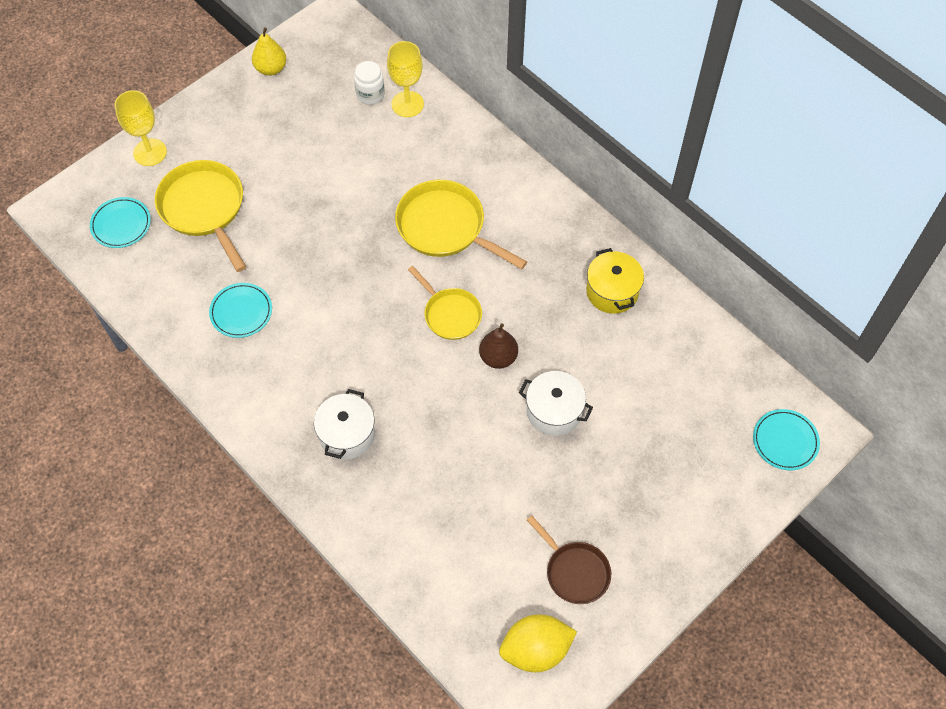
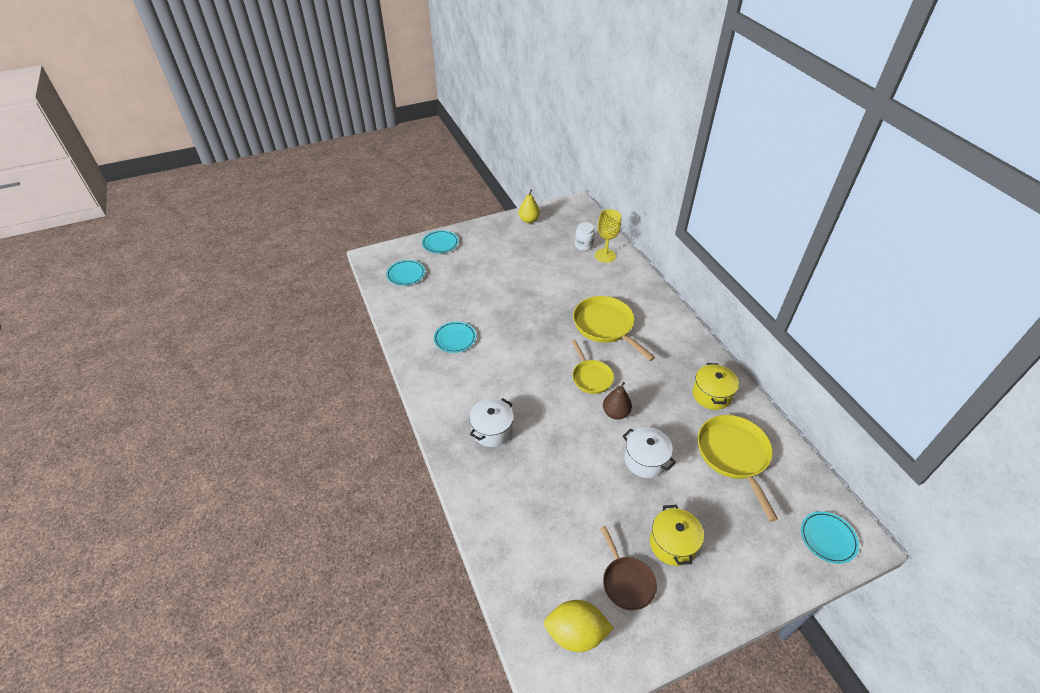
camera: 20 degrees right, 15 degrees down
yellow goblet [114,90,167,166] -> turquoise plate [422,230,458,253]
yellow pan [155,160,246,272] -> yellow pan moved to [698,415,778,522]
none -> yellow pot [650,505,704,566]

